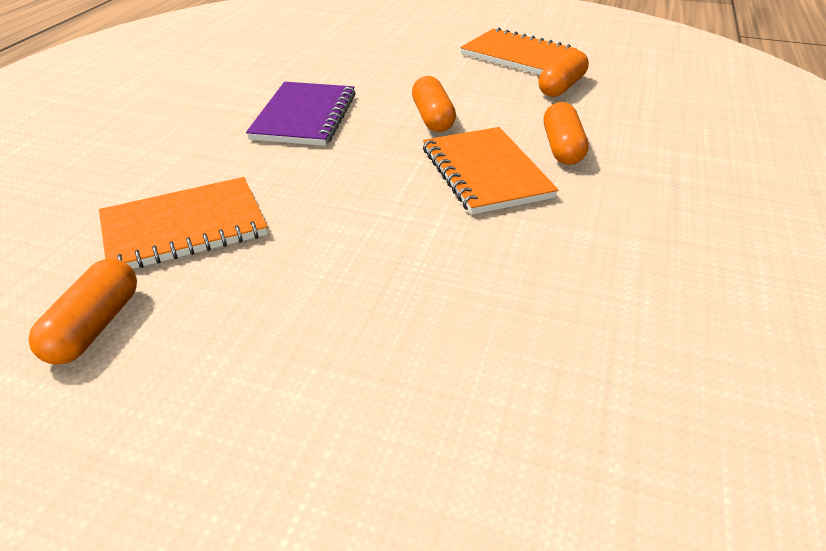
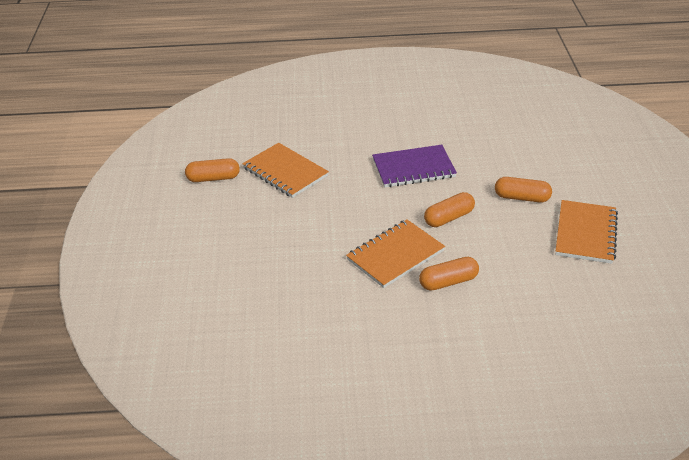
camera: 70 degrees right, 0 degrees up
orange capsule [539,50,589,97] -> orange capsule moved to [495,177,552,203]

